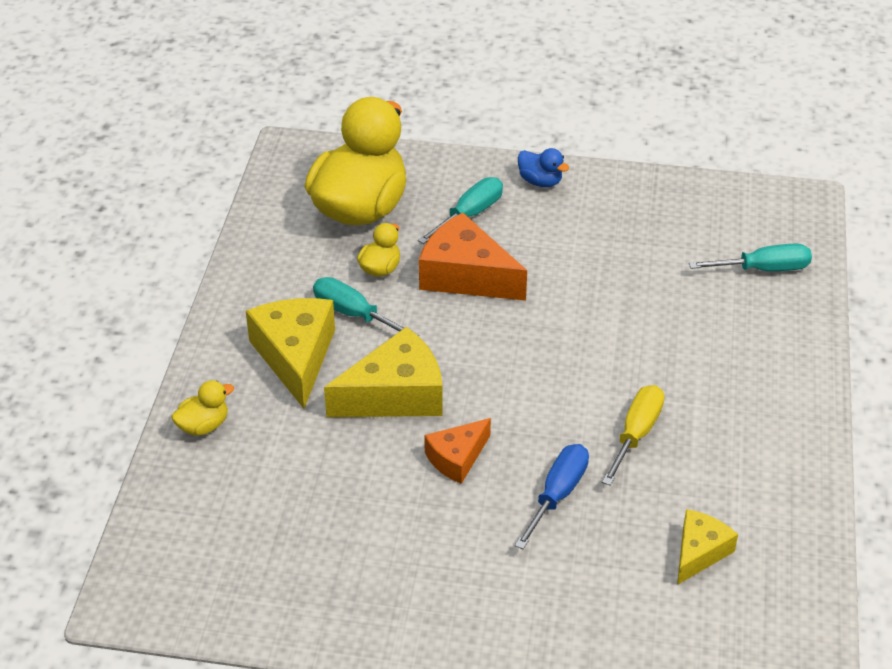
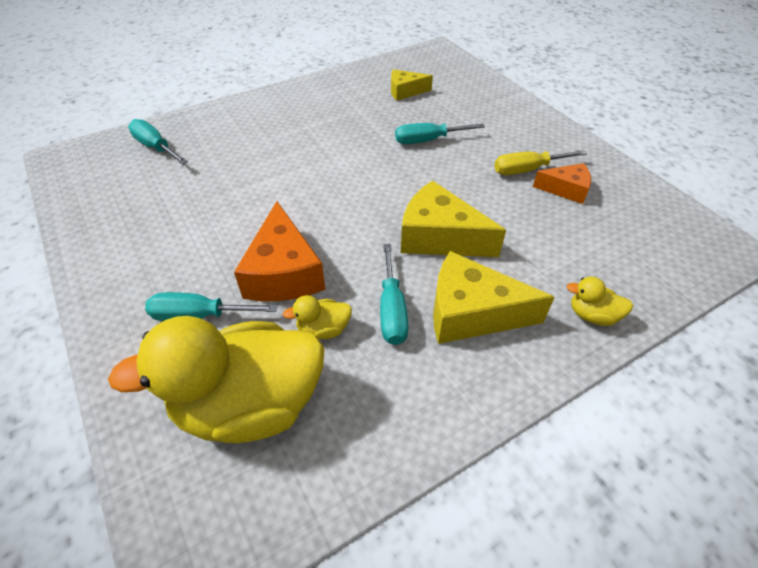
camera: 130 degrees left, 5 degrees up
yellow cheese [246,298,335,409] -> yellow cheese turned 60 degrees clockwise [433,251,555,344]
orange cheese [424,418,491,484] -> orange cheese moved to [533,163,591,204]
blue screwdriver [515,444,589,549] -> turquoise screwdriver [395,123,485,144]
blue duck [518,148,569,187] -> none
yellow screwdriver [602,385,665,486] -> yellow screwdriver moved to [494,150,587,175]

